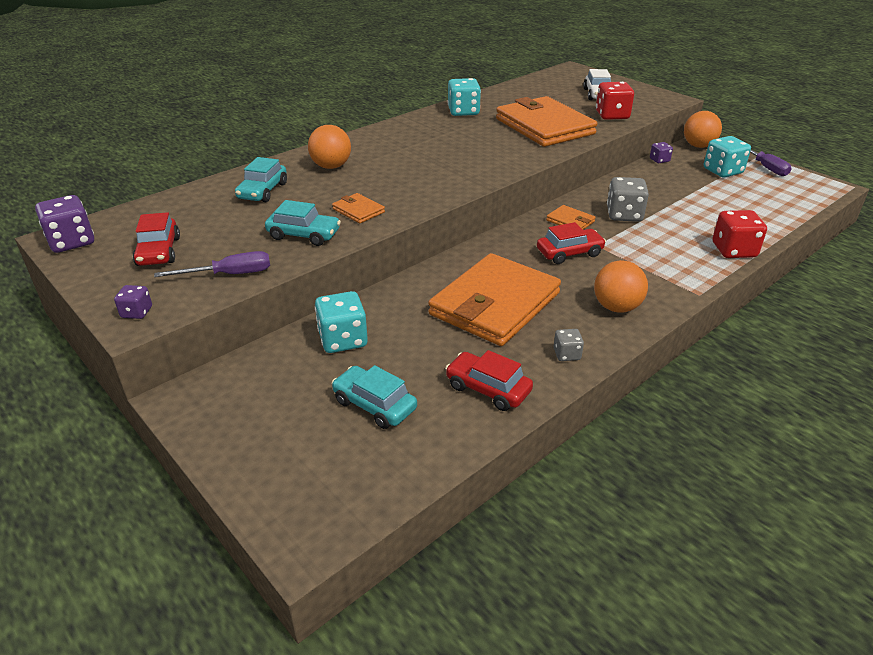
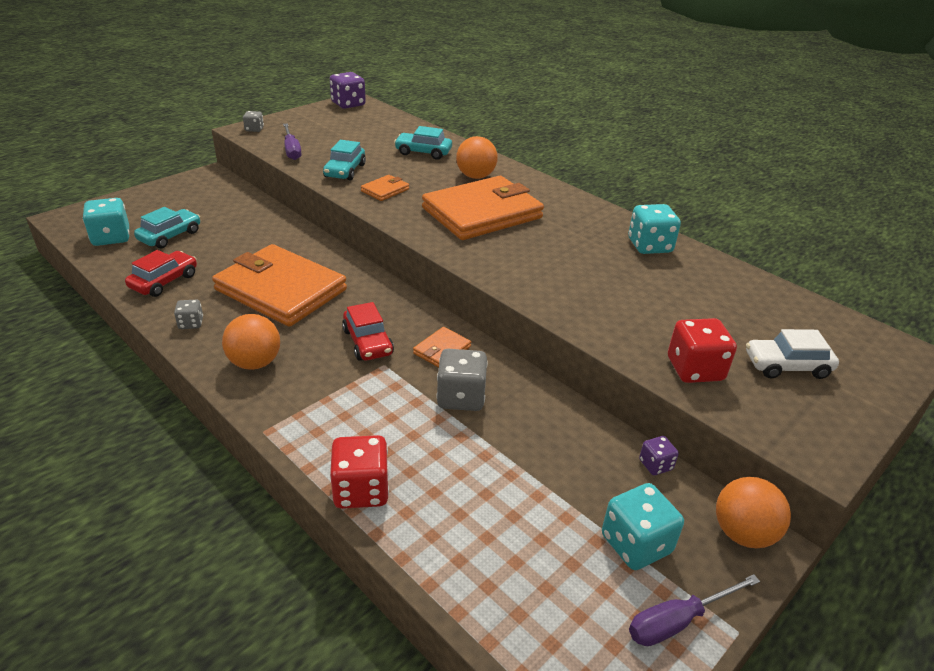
camera: 85 degrees right, 0 degrees up
purple dice [114,285,152,319] -> grey dice [243,111,264,132]
red car [133,212,180,266] -> none
turquoise dice [315,291,368,353] -> turquoise dice moved to [83,198,130,246]
orange wallet [496,96,597,147] -> orange wallet moved to [422,176,544,240]

